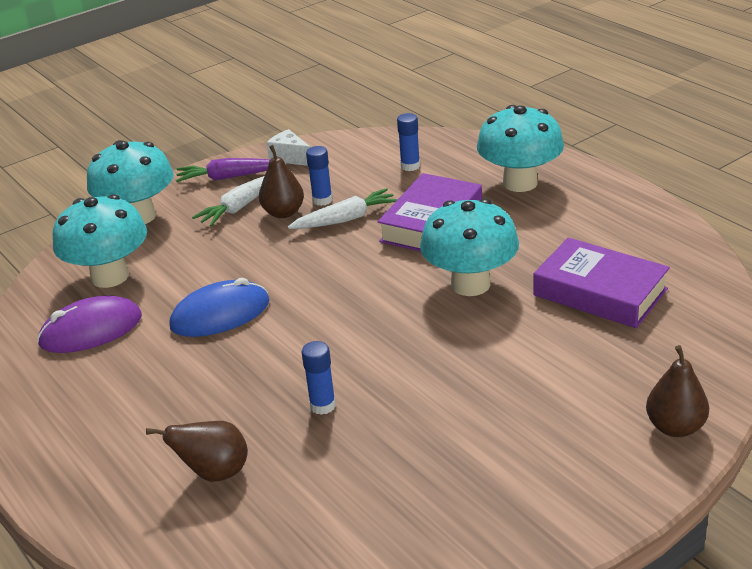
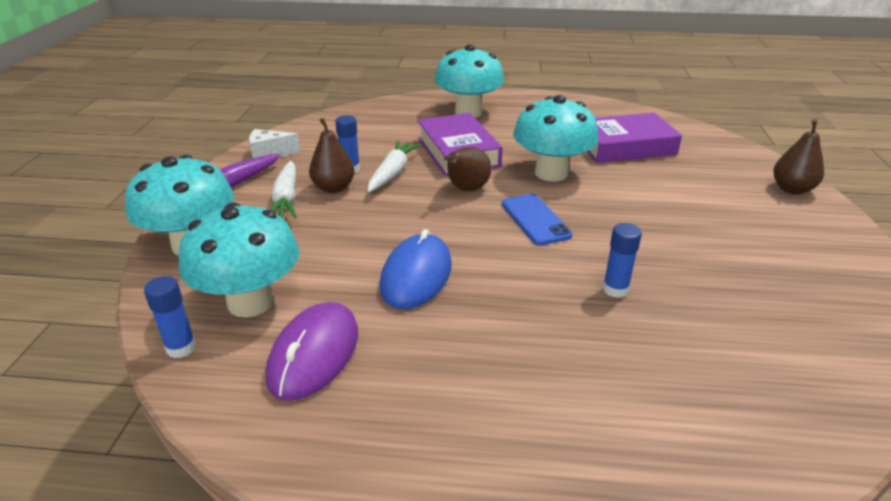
camera: 50 degrees left, 0 degrees up
brown pear [146,421,248,482] -> brown pear moved to [444,147,491,191]
blue glue stick [397,113,420,171] -> blue glue stick moved to [144,276,196,358]
none -> blue phone [502,194,572,245]

